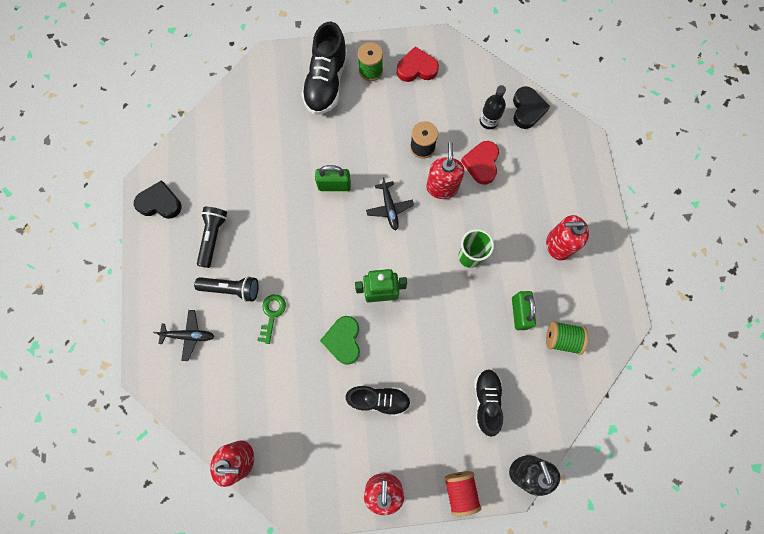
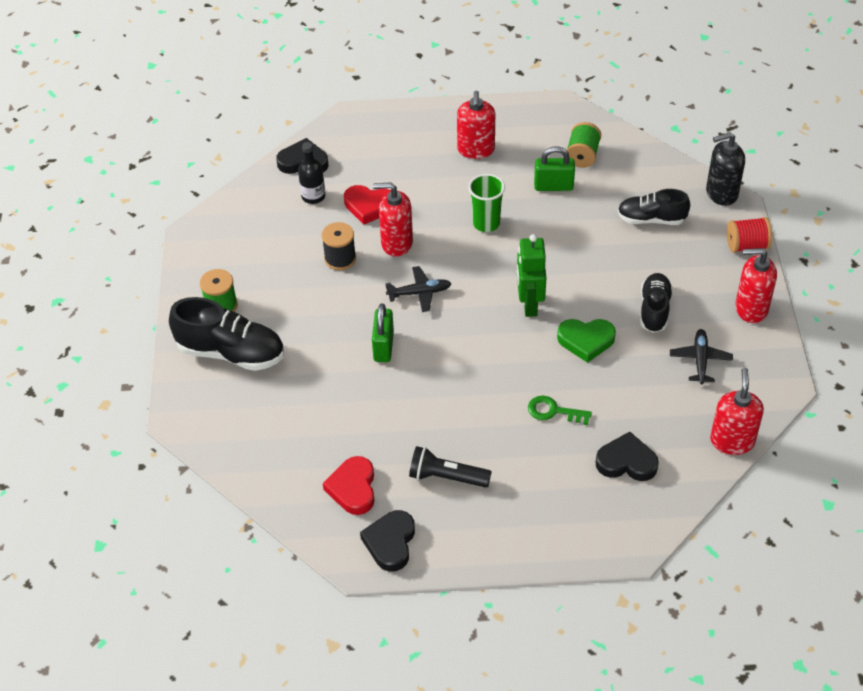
camera: 85 degrees left, 25 degrees down
black plane [153,310,215,361] -> black plane moved to [670,329,733,384]
black flashlight [194,276,259,302] -> none
red heart [397,47,439,82] -> red heart moved to [323,456,375,515]
none -> black heart [596,432,659,481]

